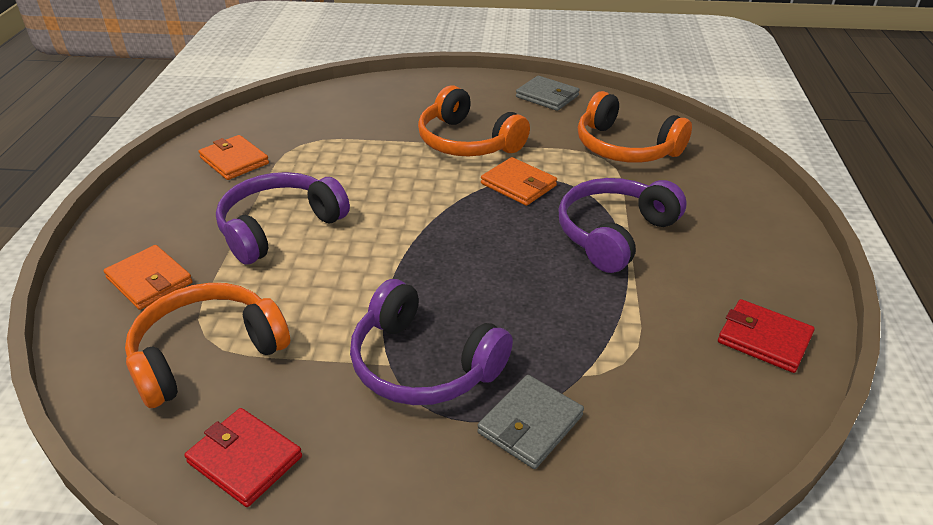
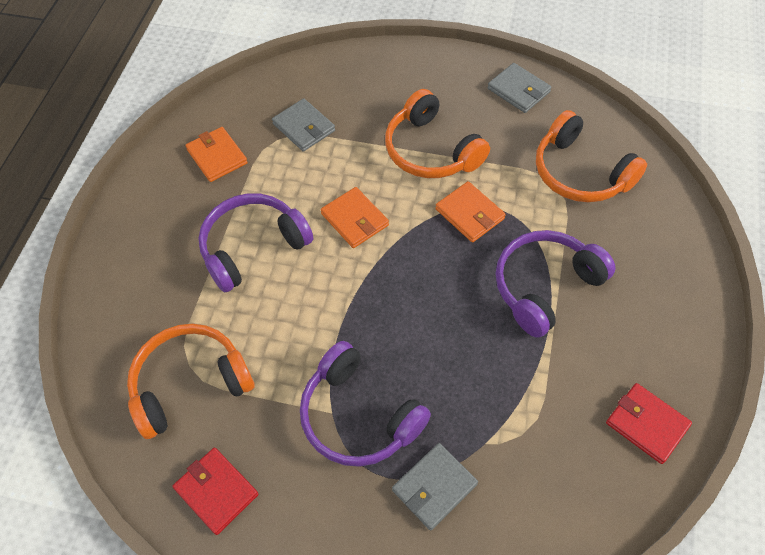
camera: 10 degrees right, 20 degrees up
orange wallet [104,245,193,310] -> orange wallet moved to [321,187,389,248]
none -> grey wallet [272,98,335,152]

